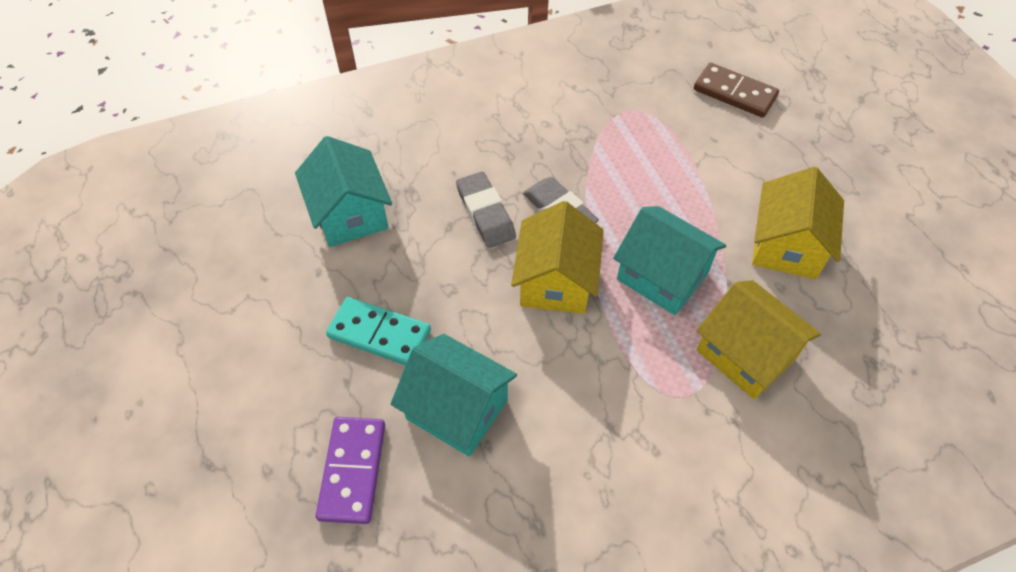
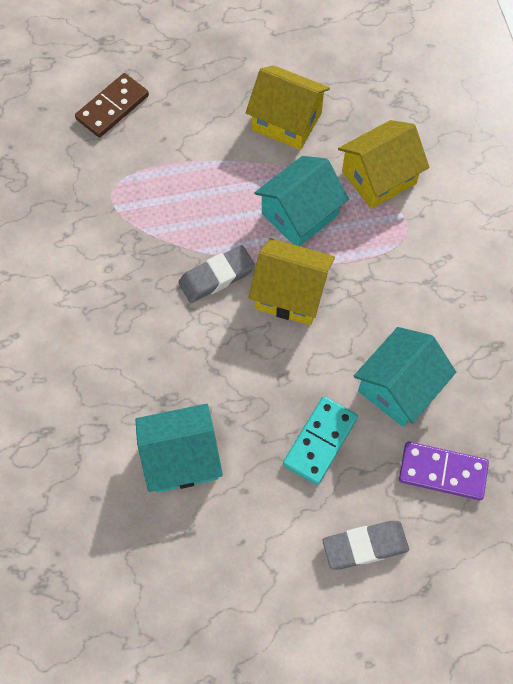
camera: 80 degrees left, 10 degrees up
grey eraser [456,171,516,248] -> grey eraser moved to [323,521,409,570]

